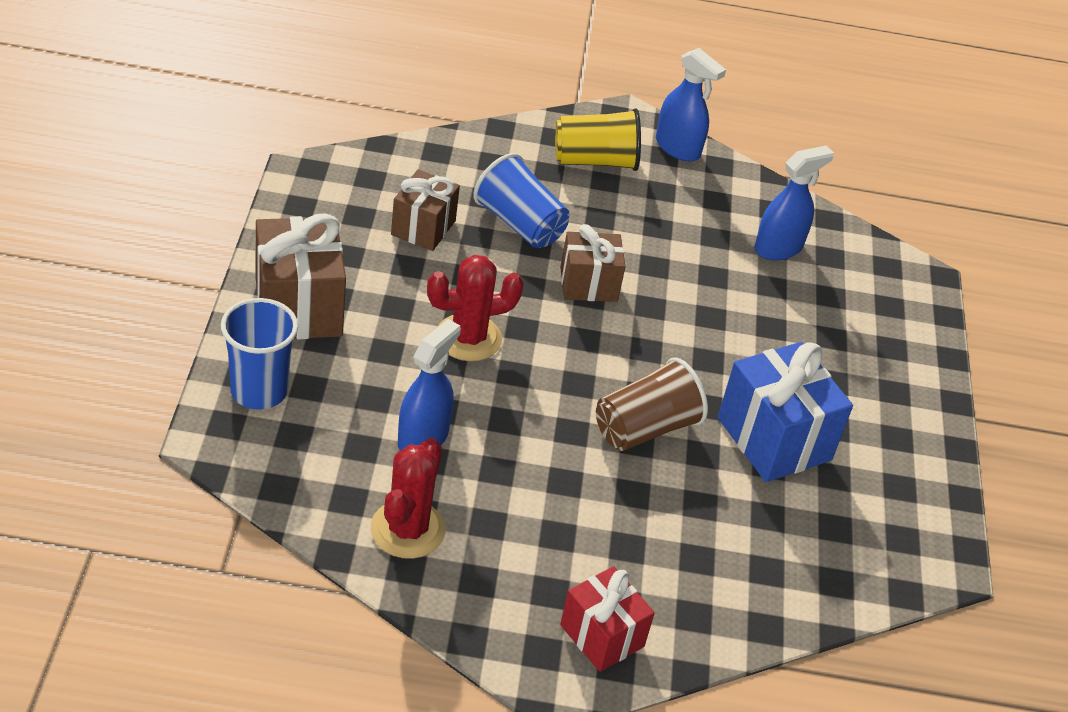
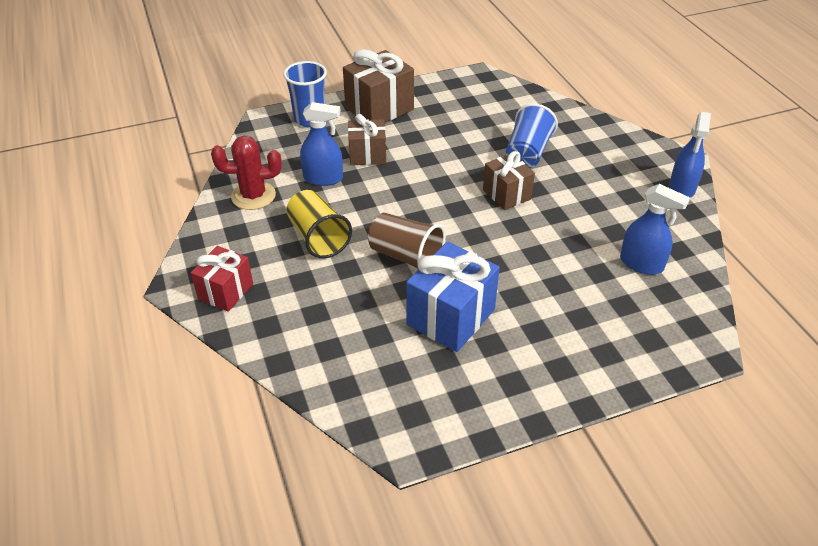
camera: 70 degrees right, 0 degrees up
brown gift [391,169,460,251] -> brown gift moved to [348,114,386,165]
red cactus [427,255,524,361] -> none
yellow cup [555,108,641,171] -> yellow cup moved to [286,190,352,259]

